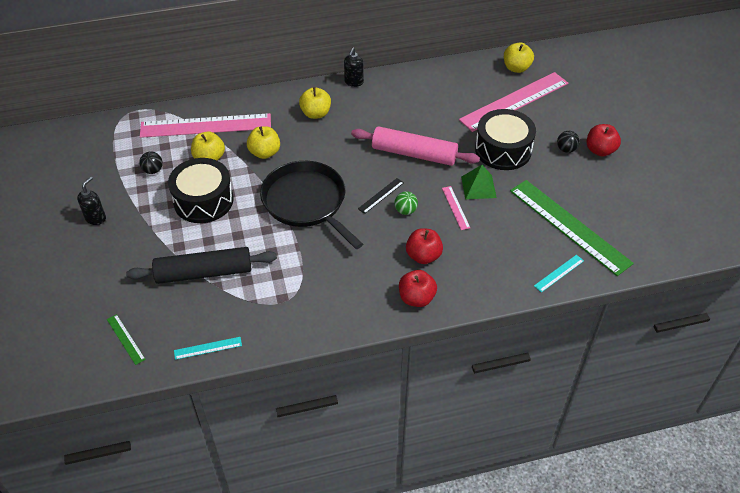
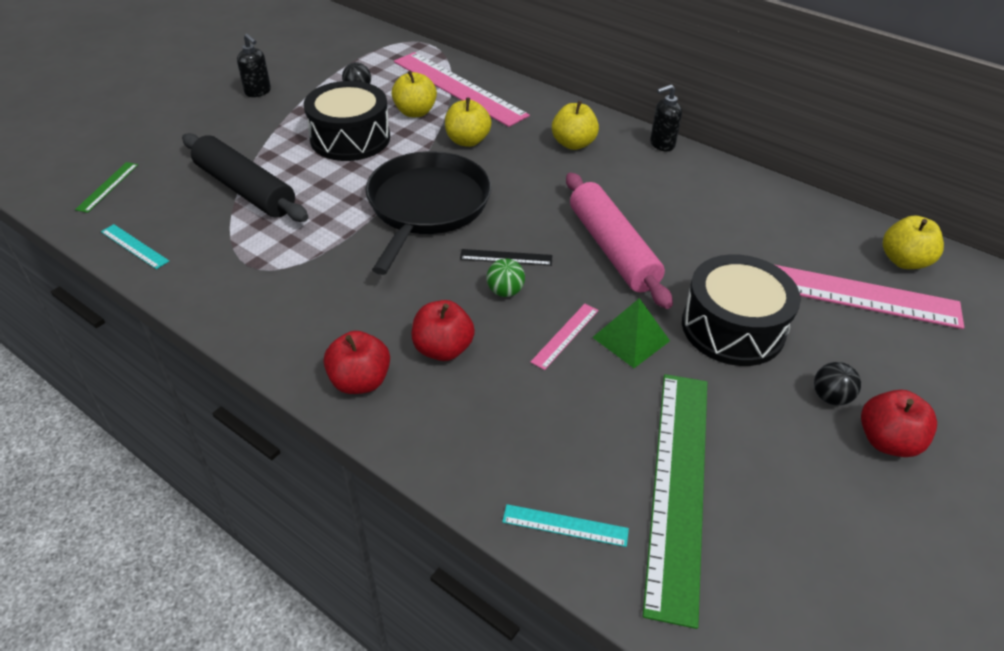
camera: 50 degrees right, 5 degrees down
black soap dispenser [77,176,106,225] -> black soap dispenser turned 60 degrees clockwise [237,34,271,97]

